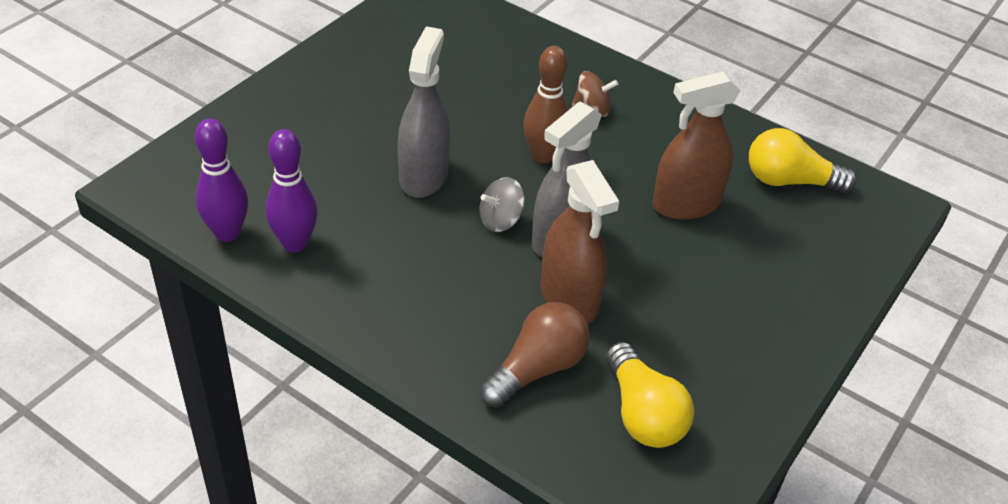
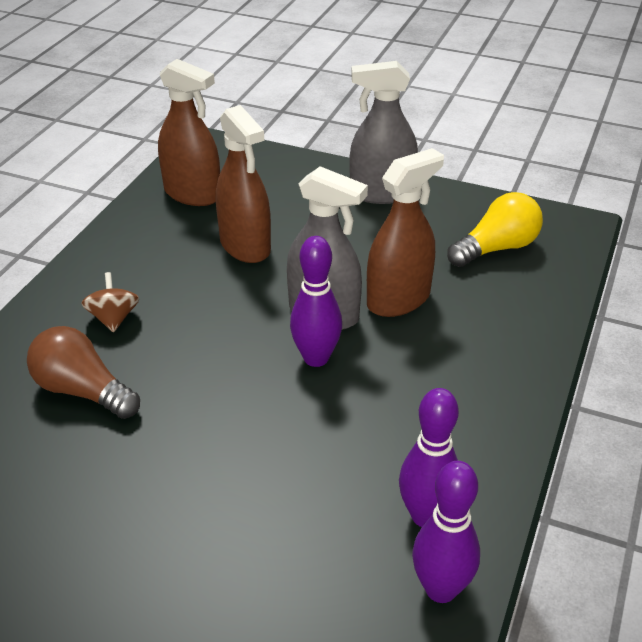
camera: 100 degrees left, 5 degrees down
grey spray bottle [398,26,450,198] -> grey spray bottle moved to [349,61,418,204]
grey spinning top [479,177,525,232] -> purple bowling pin [290,236,342,367]
brown light bulb [479,302,590,408] -> brown light bulb moved to [27,326,140,419]
brown bowling pin [523,46,568,163] -> none
yellow light bulb [749,128,857,193] -> brown spray bottle [158,59,220,206]

